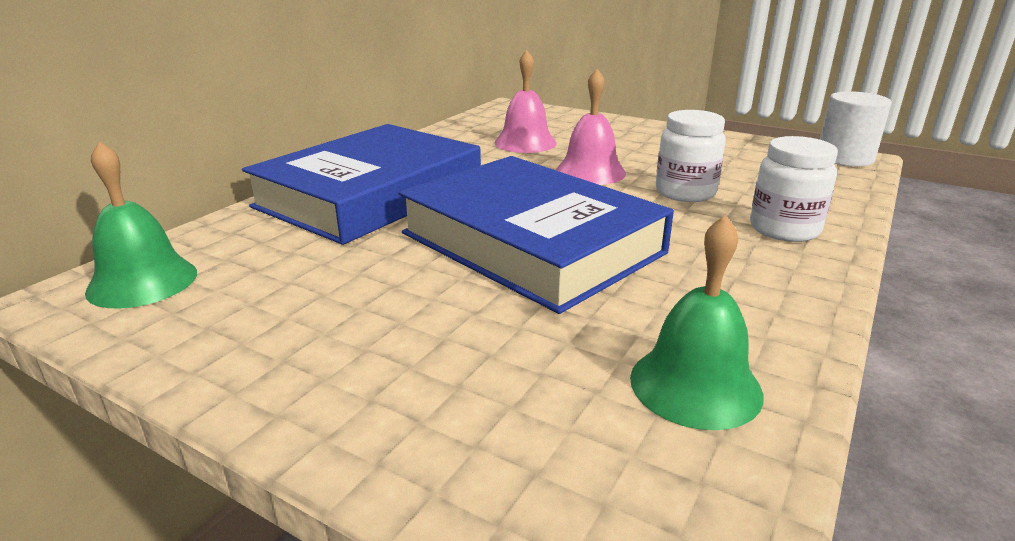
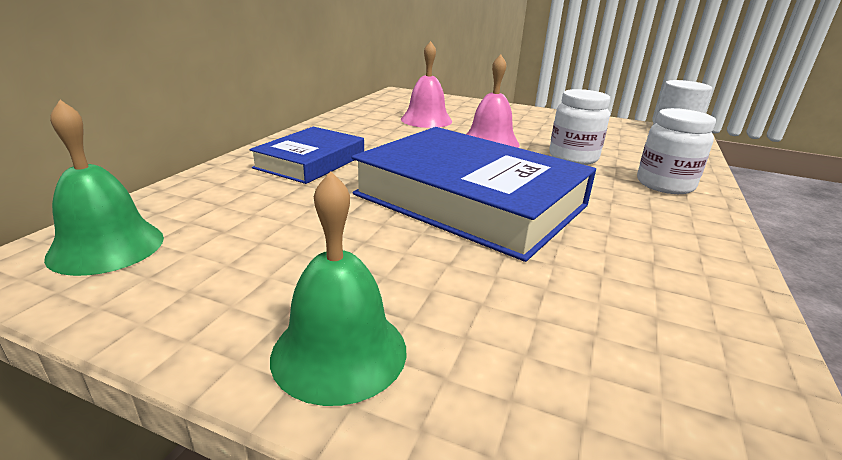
camera: 10 degrees left, 0 degrees up
blue book [242,124,481,245] -> blue book [249,127,364,184], size x0.55
green bell [630,215,764,430] -> green bell moved to [270,171,407,406]

